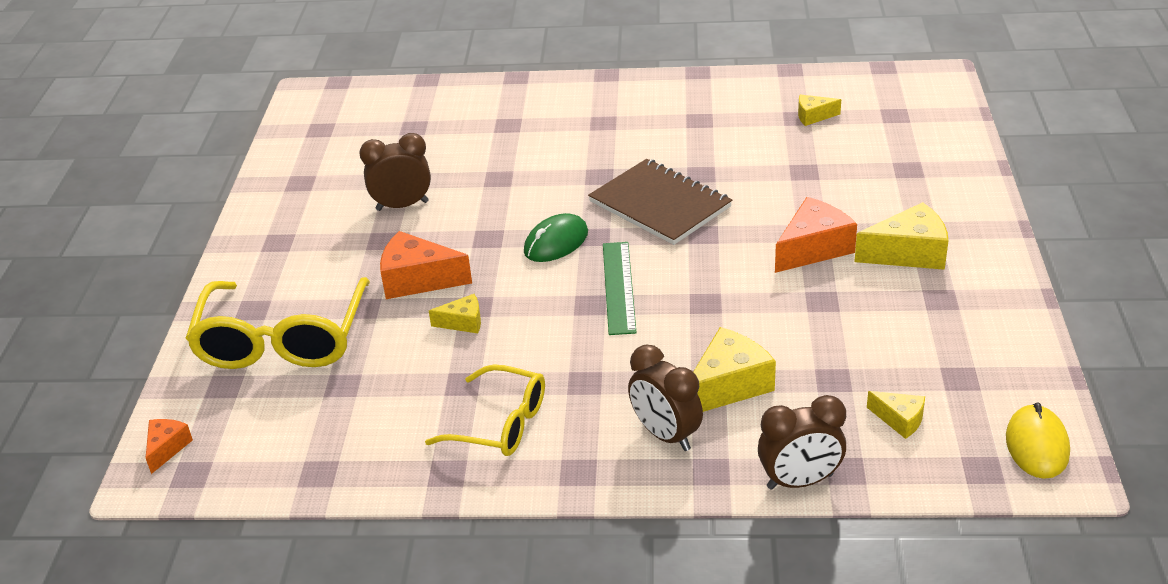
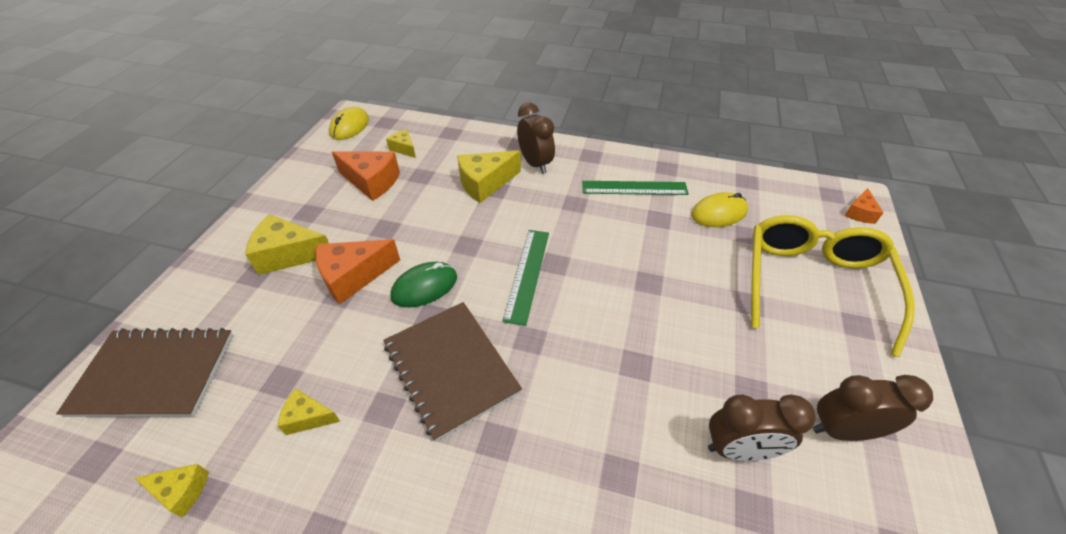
camera: 170 degrees left, 10 degrees up
orange cheese [380,231,472,299] -> orange cheese moved to [332,151,400,201]
yellow glasses [425,364,545,456] -> green ruler [582,181,689,195]
yellow cheese [429,294,481,333] -> yellow cheese moved to [278,389,341,435]
green mouse [524,213,588,262] -> green mouse moved to [390,262,457,308]
brown clock [758,395,846,490] -> brown clock moved to [813,375,933,441]
none -> brown notebook [56,328,233,417]
none -> yellow mouse [691,192,748,227]

